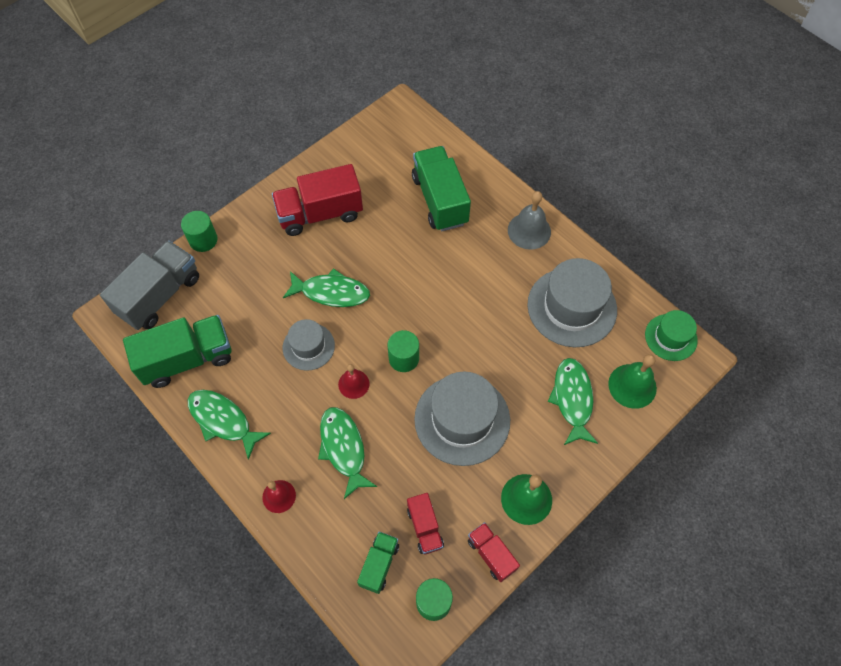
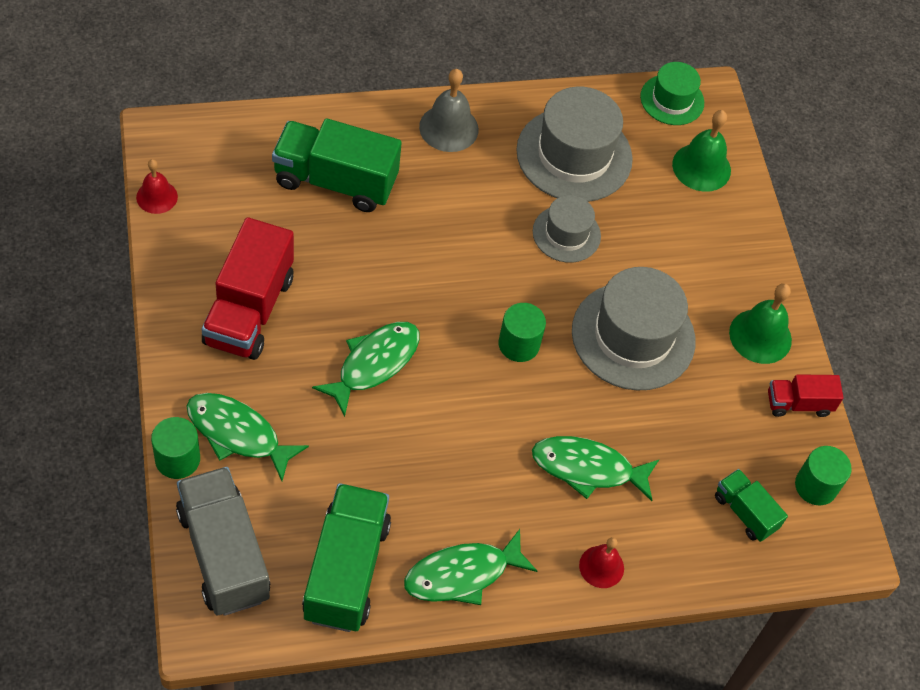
camera: 65 degrees left, 5 degrees down
grey hat [283,319,335,371] -> grey hat moved to [533,195,601,263]
red bell [338,364,370,399] -> red bell moved to [136,159,178,214]
red truck [407,493,444,554] -> none
green fish [548,358,598,445] -> green fish moved to [186,393,309,481]

